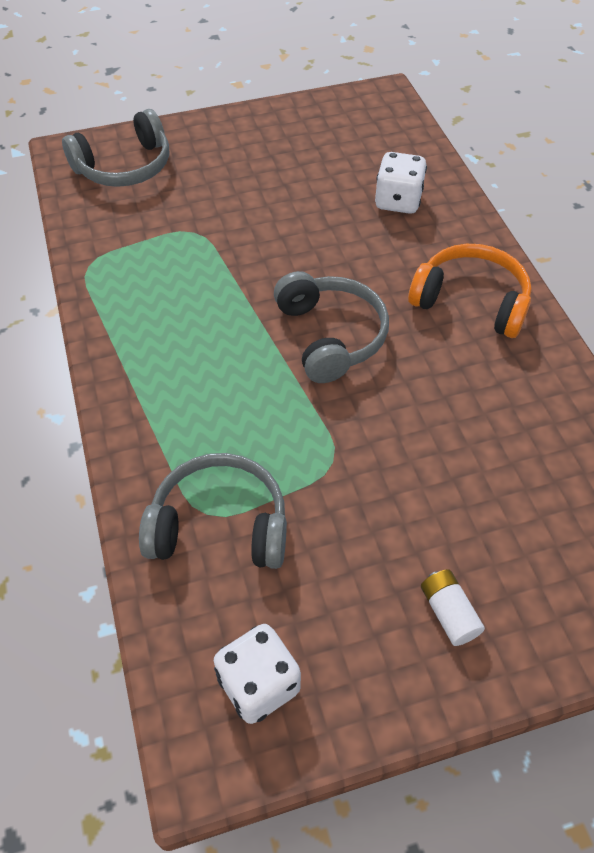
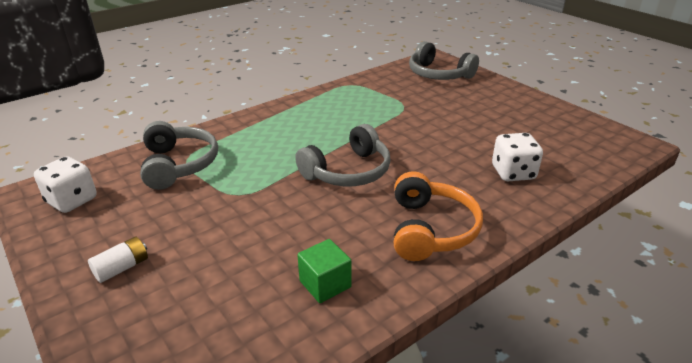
camera: 70 degrees right, 20 degrees down
none -> green cube [297,239,351,303]

